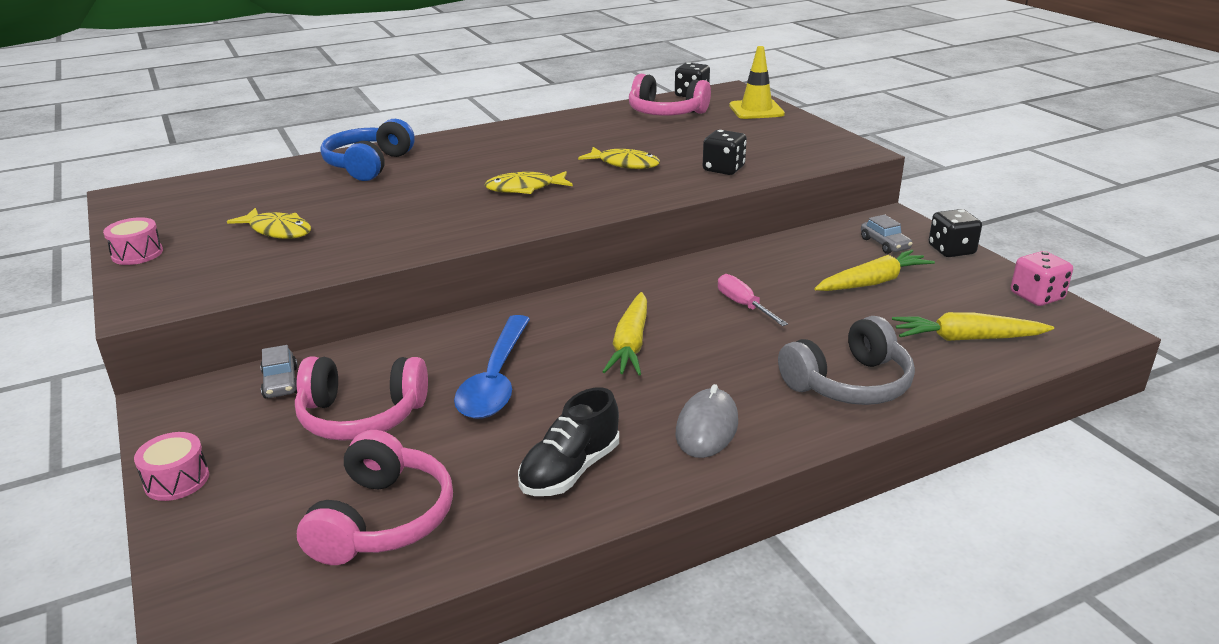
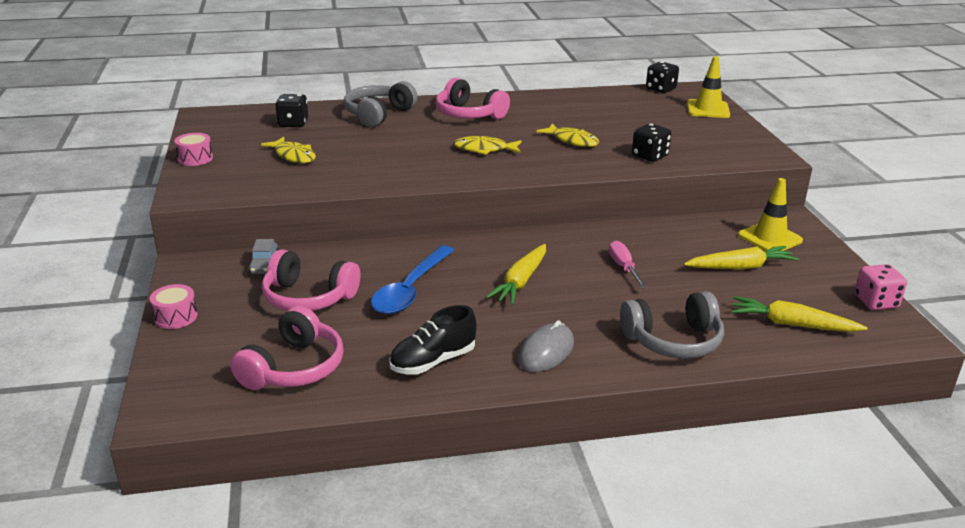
camera: 15 degrees right, 0 degrees up
blue headphones [320,119,415,181] -> grey headphones [344,81,418,127]
pink headphones [629,74,711,116] -> pink headphones moved to [436,78,510,119]
grey car [861,214,913,254] -> yellow traffic cone [738,178,803,251]
black dice [929,209,982,257] -> black dice moved to [275,94,308,127]

